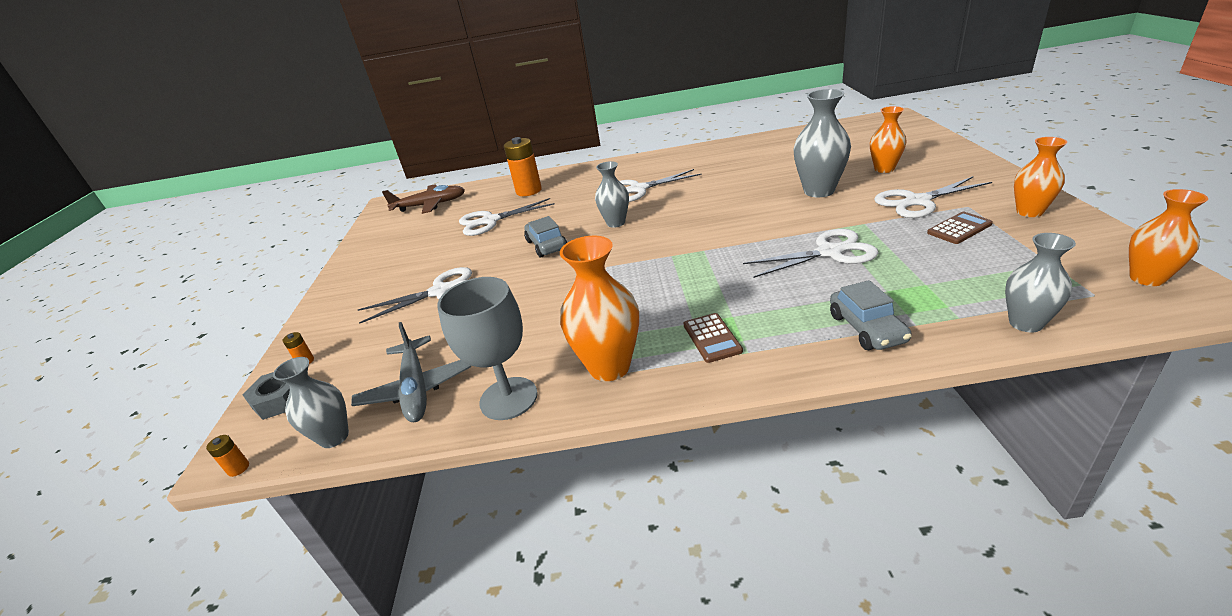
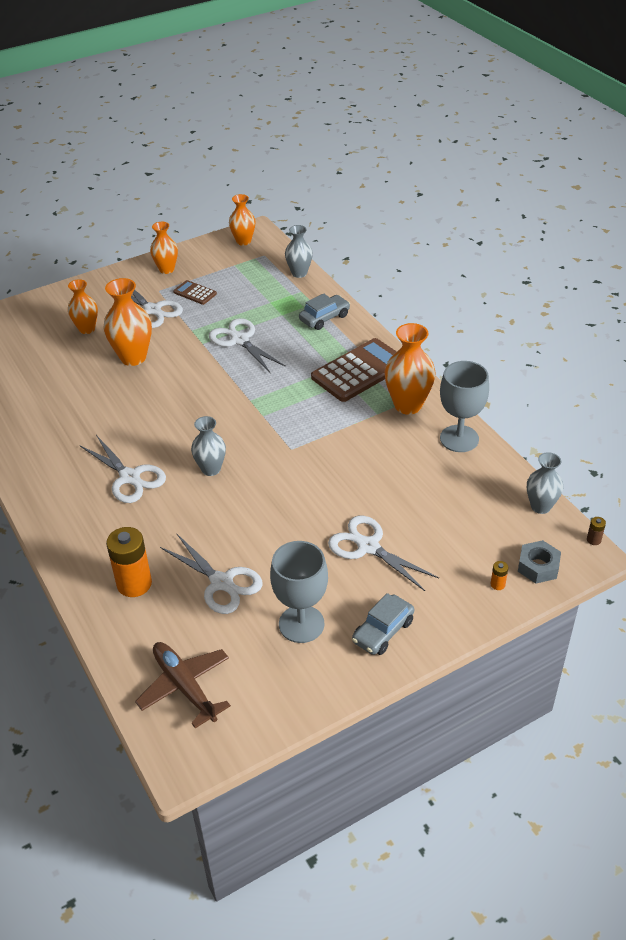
camera: 120 degrees left, 10 degrees up
orange battery [206,435,249,477] -> brown battery [587,517,606,545]
grey plane [351,322,471,422] -> none
grey car [524,216,567,258] -> grey car moved to [352,593,414,655]
brown calculator [684,313,743,363] -> brown calculator [311,338,397,402], size x2.05
grey vase [793,89,851,197] -> orange vase [103,278,152,366]
none -> grey goblet [270,541,328,643]

